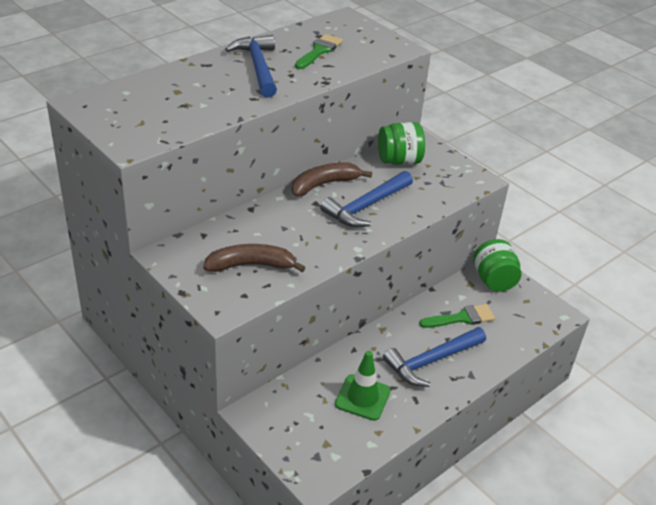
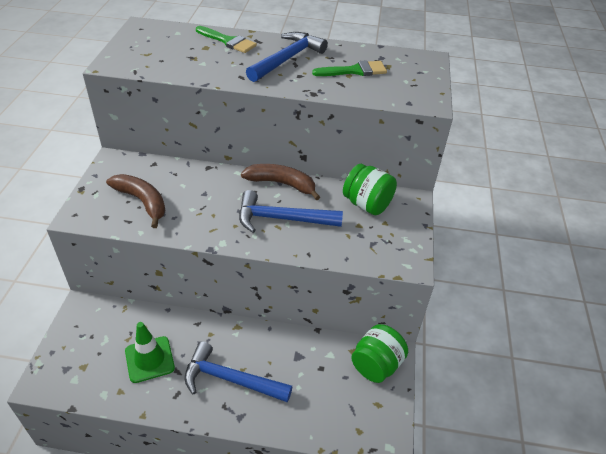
camera: 50 degrees right, 5 degrees up
green brush [419,304,495,328] -> green brush moved to [196,26,257,53]

